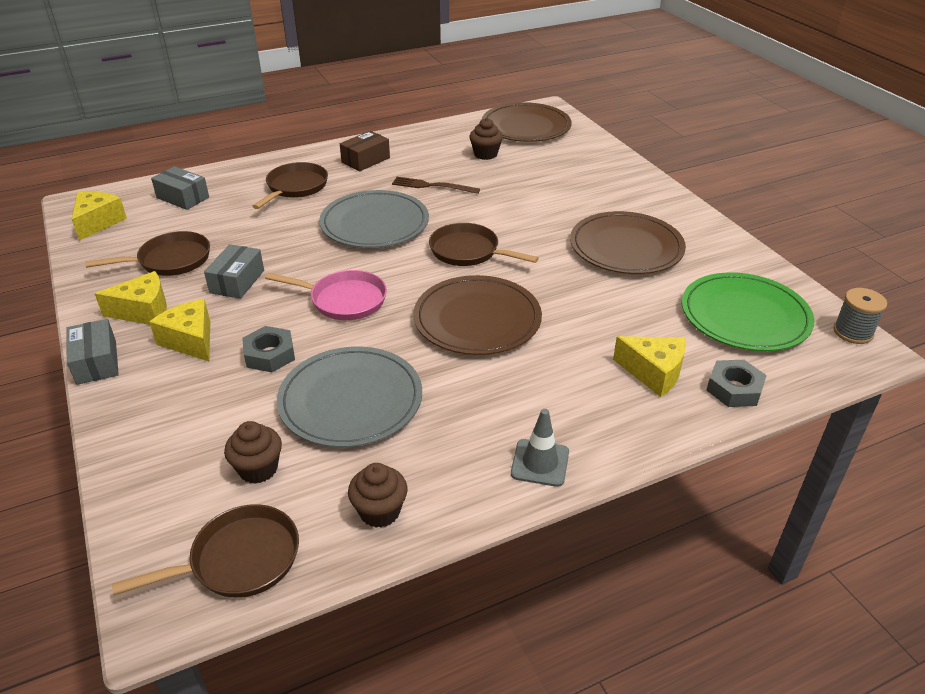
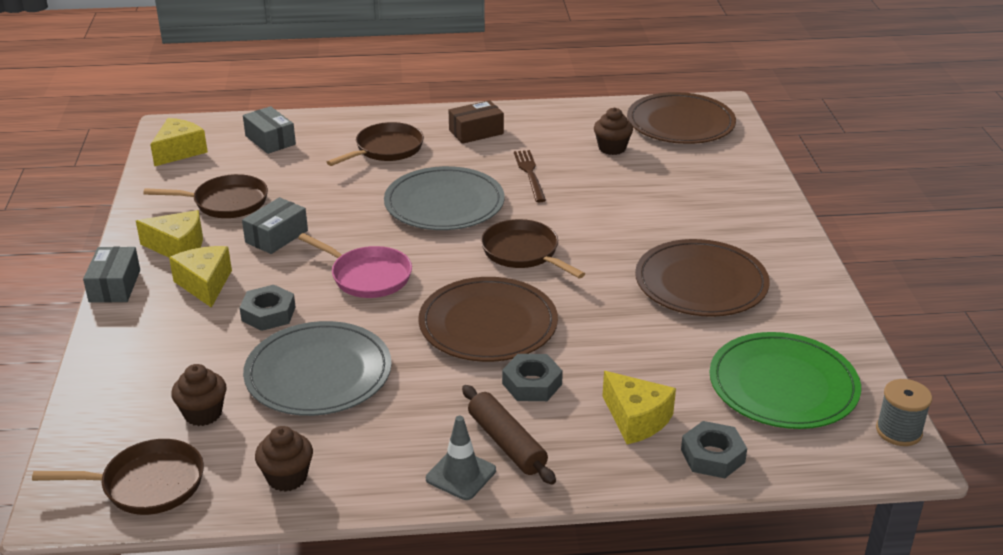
camera: 20 degrees right, 5 degrees down
brown fork [392,177,480,194] -> brown fork turned 45 degrees clockwise [514,150,546,202]
none -> brown rolling pin [462,385,556,485]
none -> grey nut [502,354,563,401]

